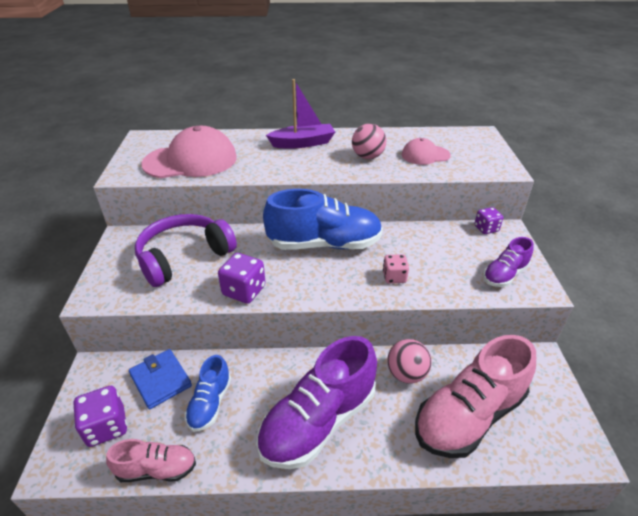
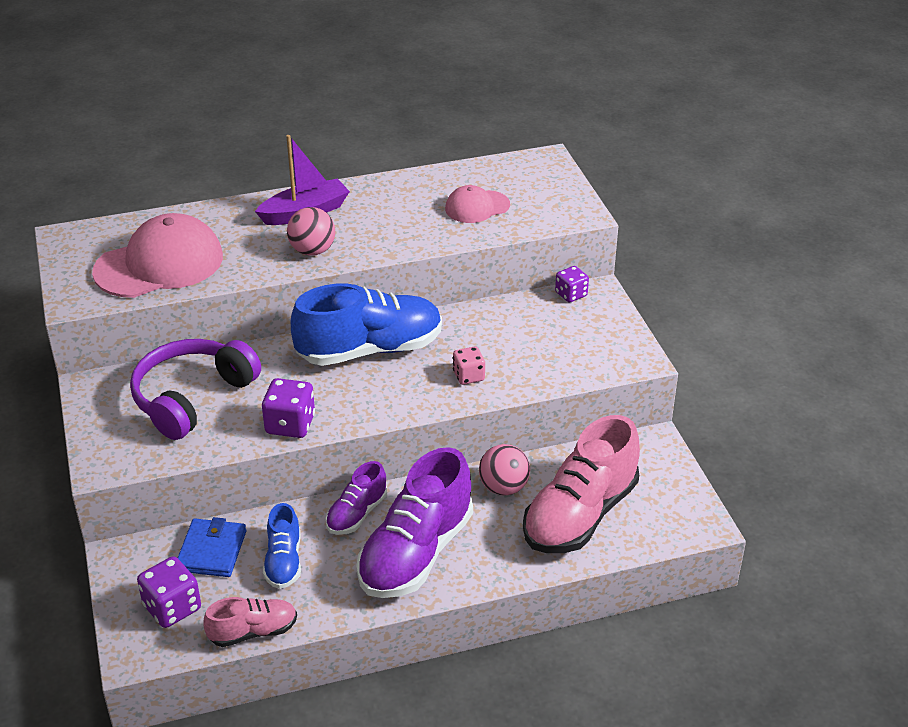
camera: 15 degrees left, 0 degrees up
blue wallet [129,349,192,409] -> blue wallet turned 60 degrees clockwise [178,517,246,577]
pink ball [352,124,386,159] -> pink ball moved to [287,207,335,256]
purple shoe [483,237,534,287] -> purple shoe moved to [326,461,387,535]

